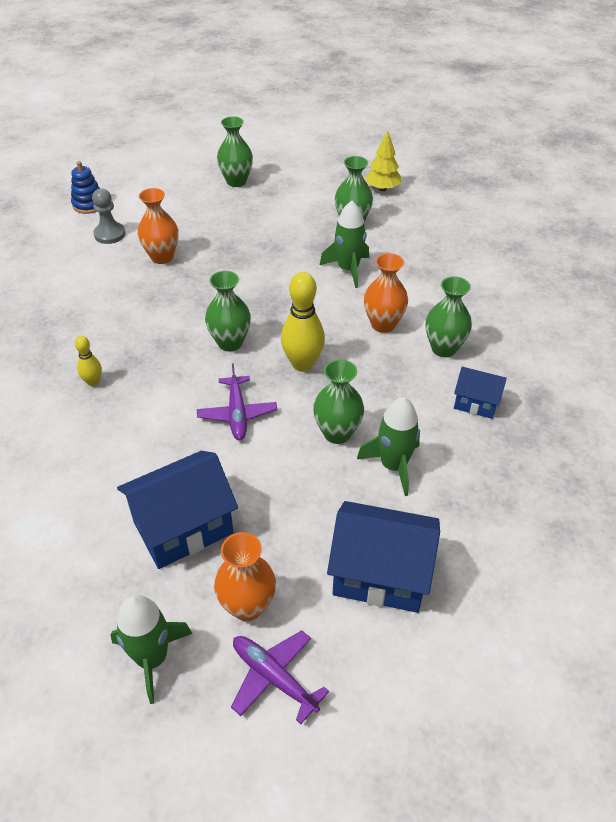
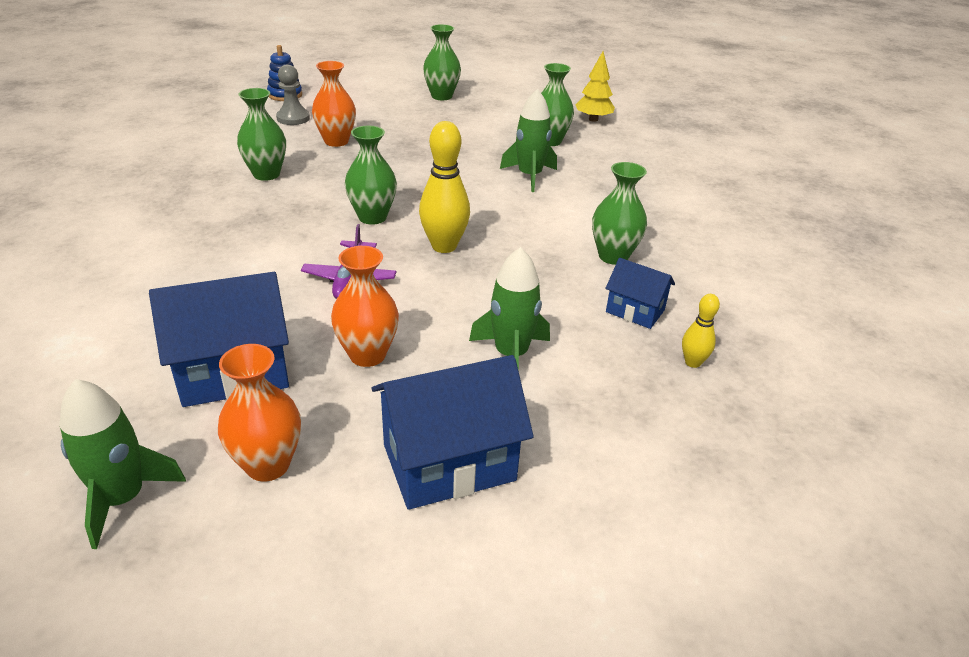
camera: 10 degrees right, 10 degrees down
yellow bowling pin [75,336,102,386] -> yellow bowling pin moved to [682,294,720,368]
purple plane [231,630,329,724] -> none
green vase [313,359,364,444] -> green vase moved to [237,88,286,181]
blue house [327,501,440,613] -> blue house turned 45 degrees counterclockwise [372,355,534,510]
orange vase [364,253,408,333] -> orange vase moved to [331,246,399,367]

